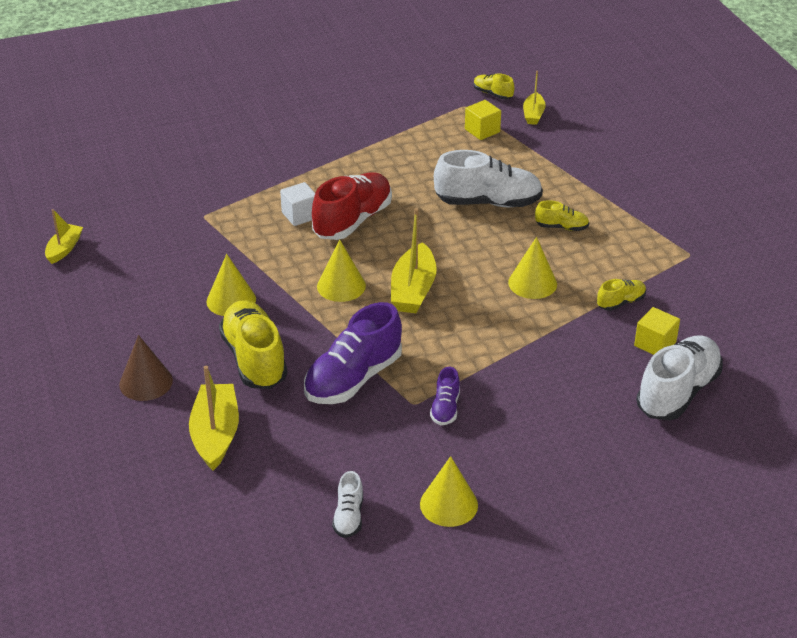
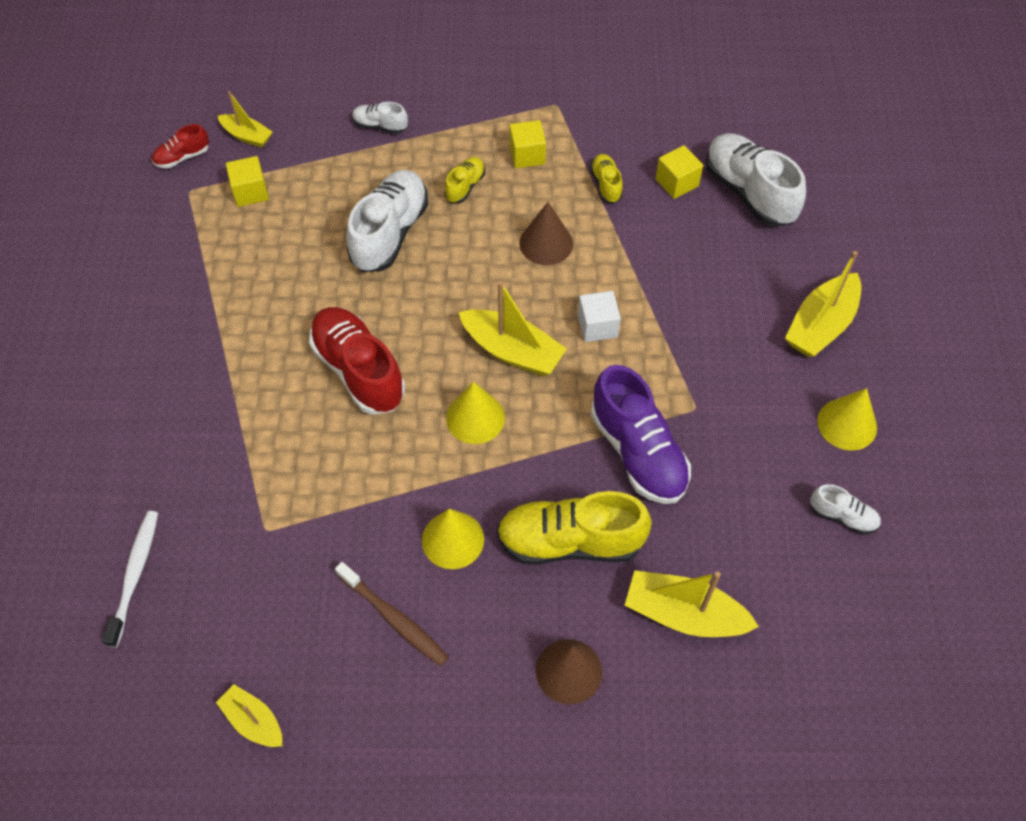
camera: 70 degrees left, 20 degrees up
white cube [280,182,315,226] -> white cube moved to [578,291,621,342]
purple shoe [430,367,460,425] -> none
yellow shoe [474,73,514,100] -> red shoe [152,124,209,169]
yellow cone [508,237,557,299] -> brown cone [520,202,573,265]
none -> white toothbrush [102,511,158,647]
none -> brown toothbrush [335,562,449,666]
none -> white shoe [352,102,408,134]
none -> yellow cube [509,120,546,168]
none -> yellow boat [785,251,861,357]

